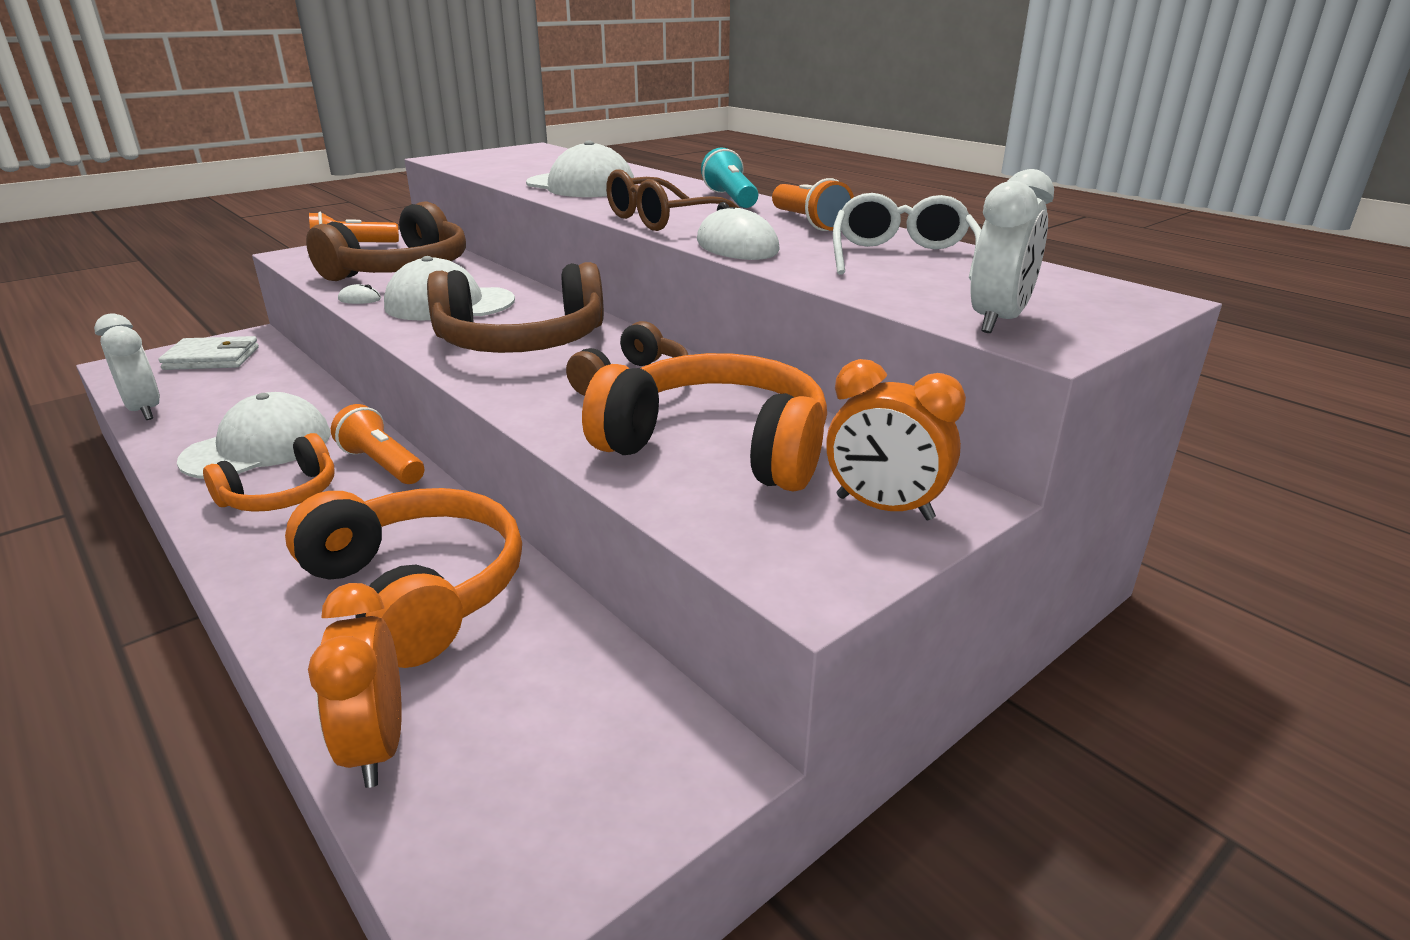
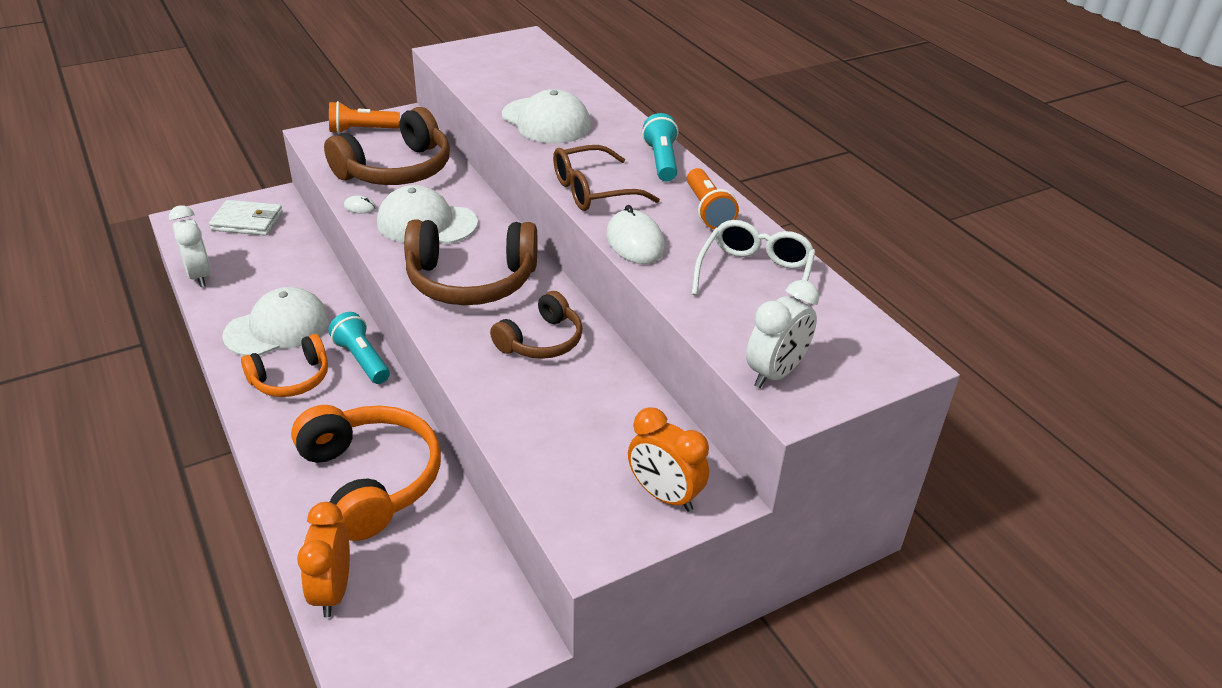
camera: 10 degrees right, 10 degrees up
orange flashlight [331,404,424,484] -> turquoise flashlight [328,312,390,384]
orange headphones [582,353,827,492] -> none

